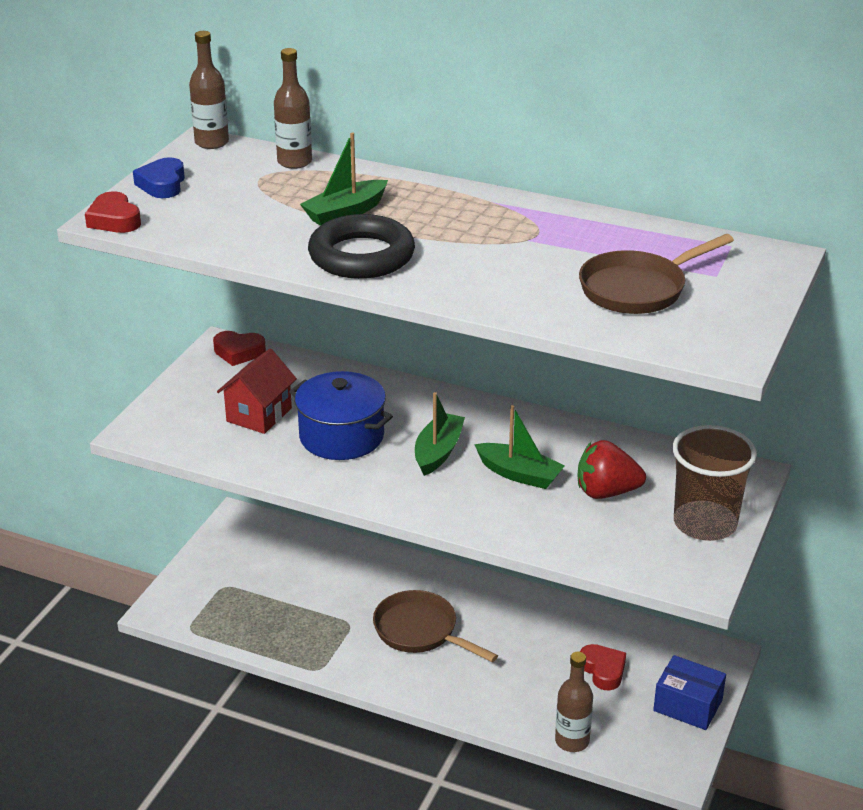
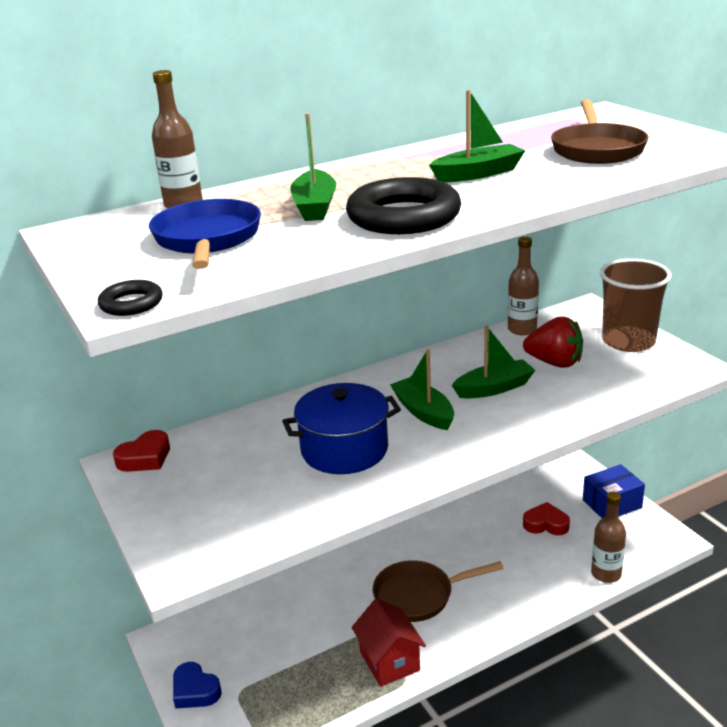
camera: 50 degrees left, 5 degrees down
red heart [85,191,141,233] -> black ring [98,280,163,316]
blue heart [133,157,185,198] -> blue heart moved to [173,662,222,709]
brown bottle [189,31,229,149] -> brown bottle moved to [508,237,539,335]
red house [217,349,297,434] -> red house moved to [352,599,426,686]
red strawberry [578,440,646,499] -> red strawberry turned 105 degrees counterclockwise [523,317,583,368]
none -> blue pan [149,199,261,269]
none -> green boat [429,90,526,182]

